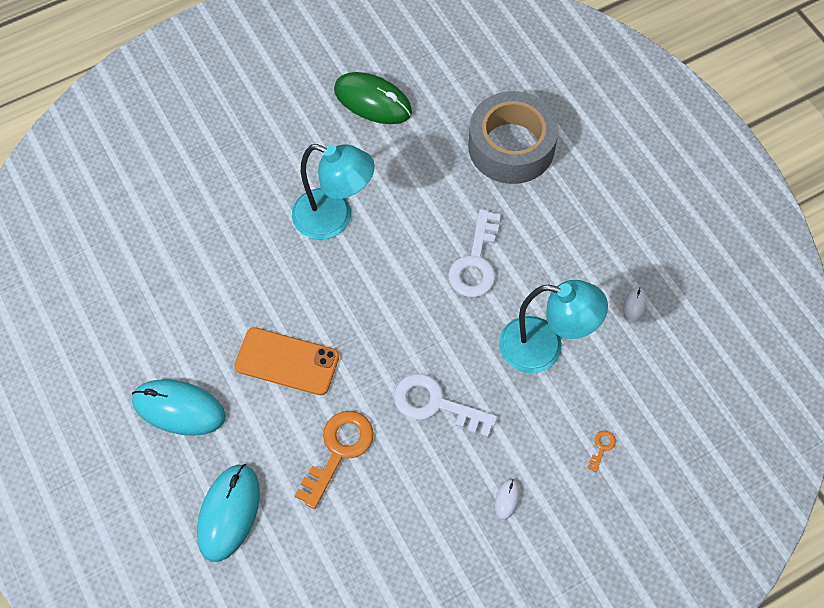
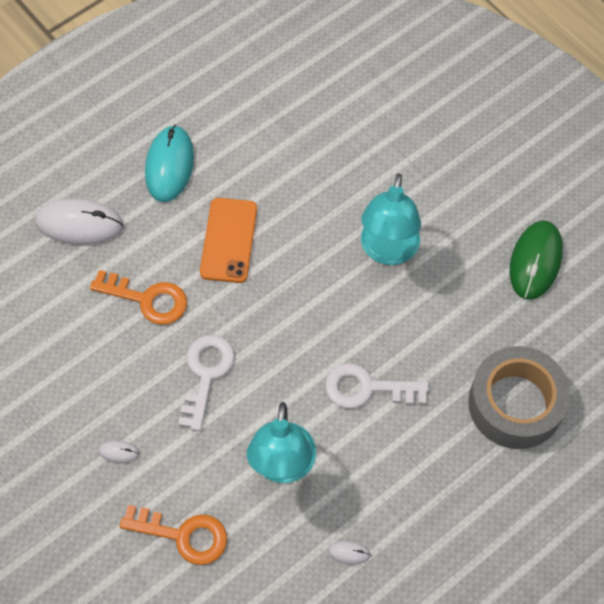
camera: 80 degrees right, 0 degrees up
turquoise mouse [197,464,260,562] -> white mouse [35,198,124,245]
orange key [587,431,616,472] -> orange key [119,505,227,565], size x2.37

